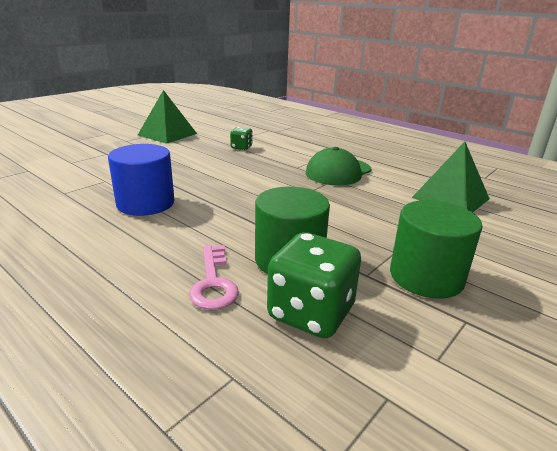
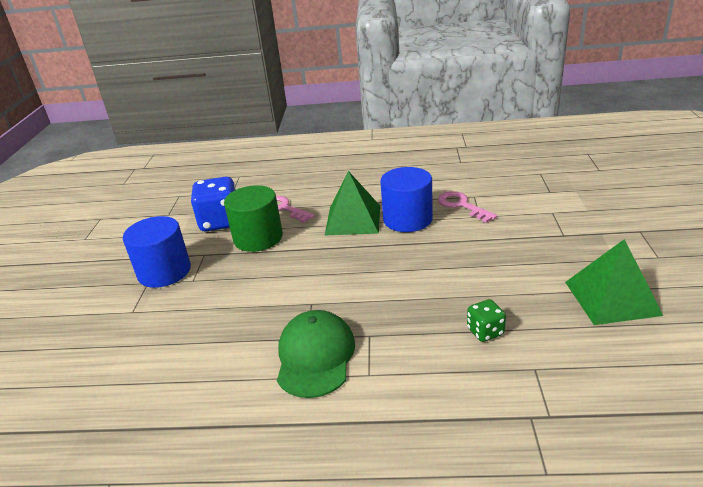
camera: 145 degrees right, 5 degrees up
green dice [267,232,361,338] -> blue dice [191,177,236,232]
green cylinder [390,200,483,299] -> blue cylinder [123,216,191,288]
green pyramid [412,141,490,212] -> green pyramid moved to [325,171,380,235]
none -> pink key [438,191,497,223]

